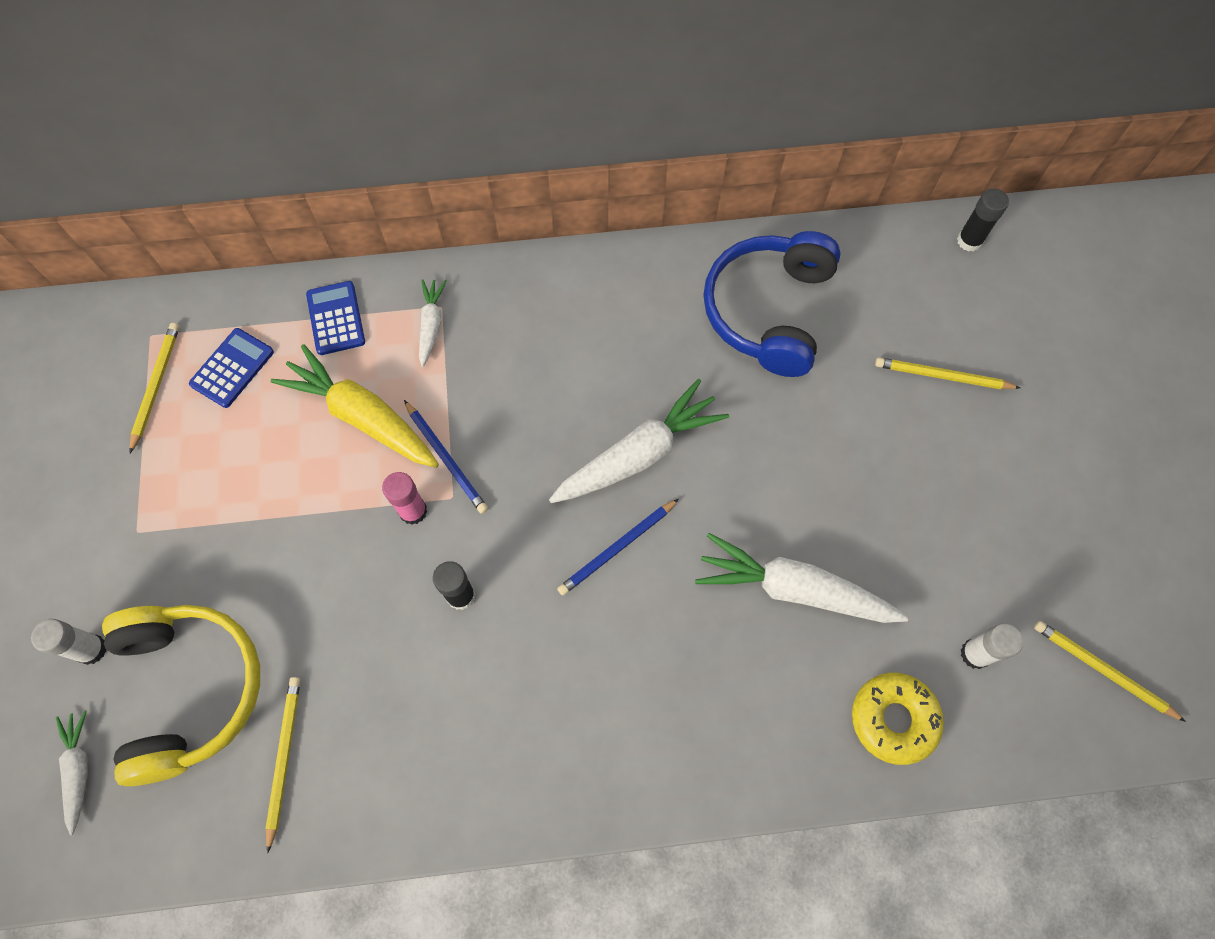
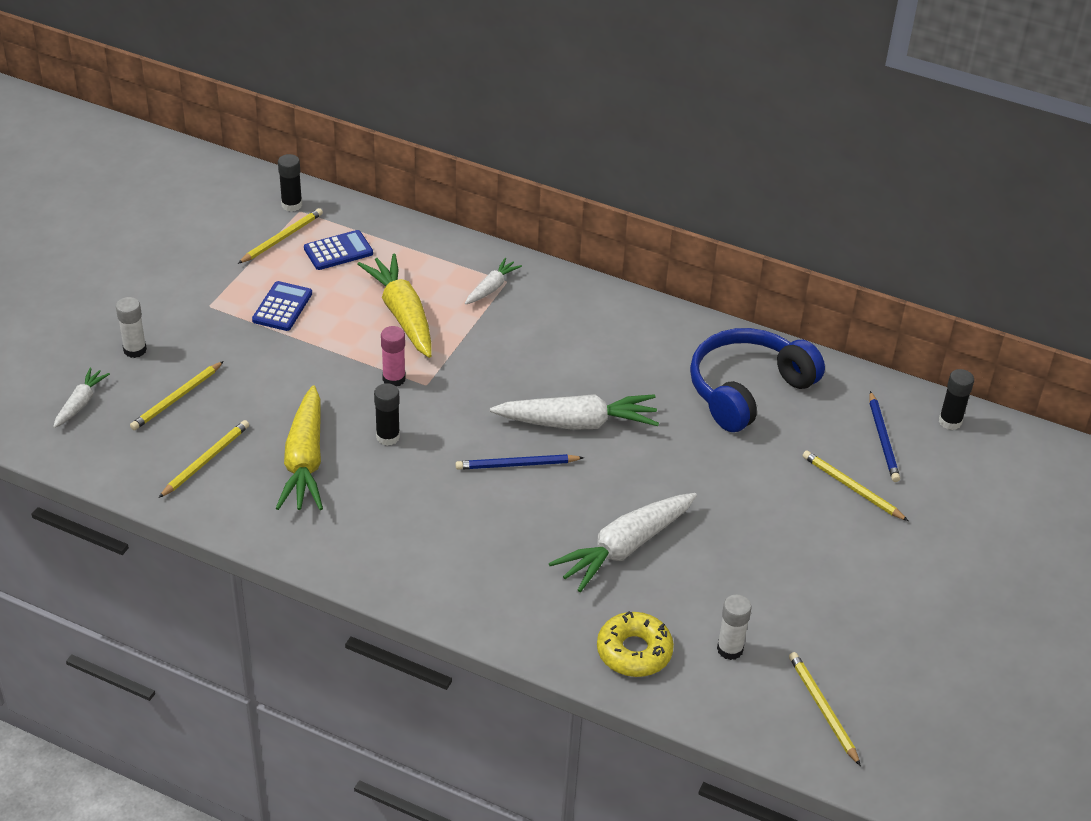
camera: 30 degrees right, 25 degrees down
yellow headphones [102,605,260,786] -> yellow pencil [130,361,224,430]
blue calculator [306,281,365,355] -> blue calculator moved to [252,281,312,331]
blue pencil [404,400,488,514] -> blue pencil moved to [870,391,900,482]
white carrot [695,533,909,623] -> white carrot turned 90 degrees counterclockwise [549,493,697,592]
none -> yellow carrot [276,385,323,510]
none -> black glue stick [278,154,302,212]

